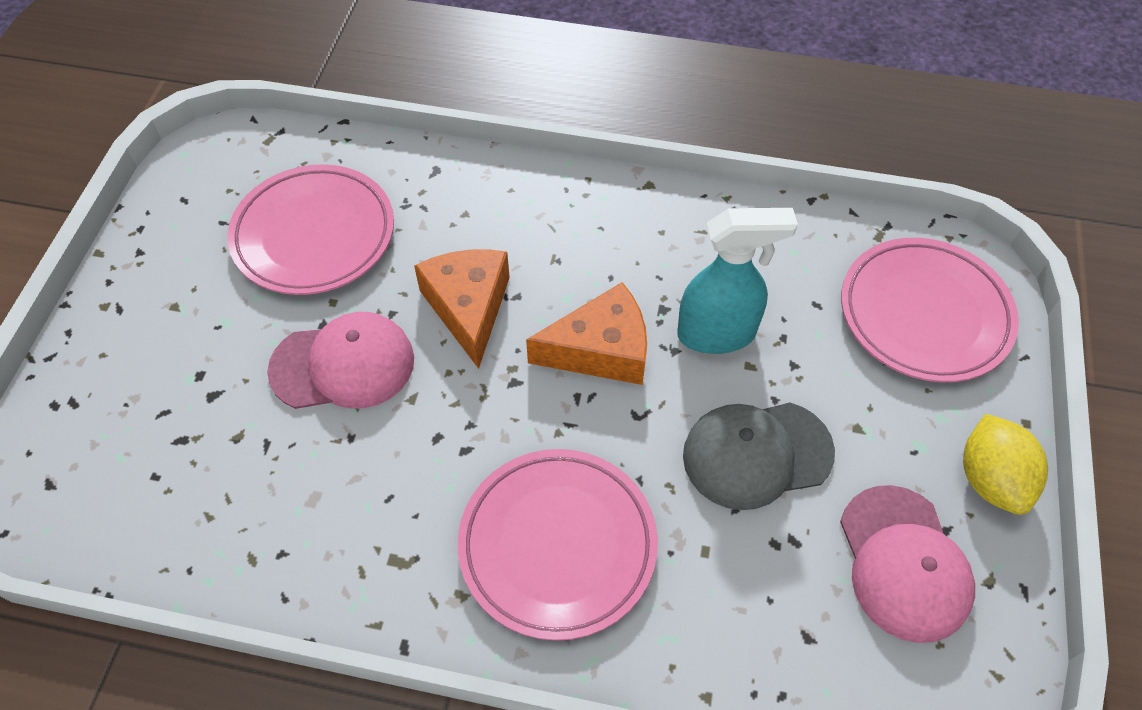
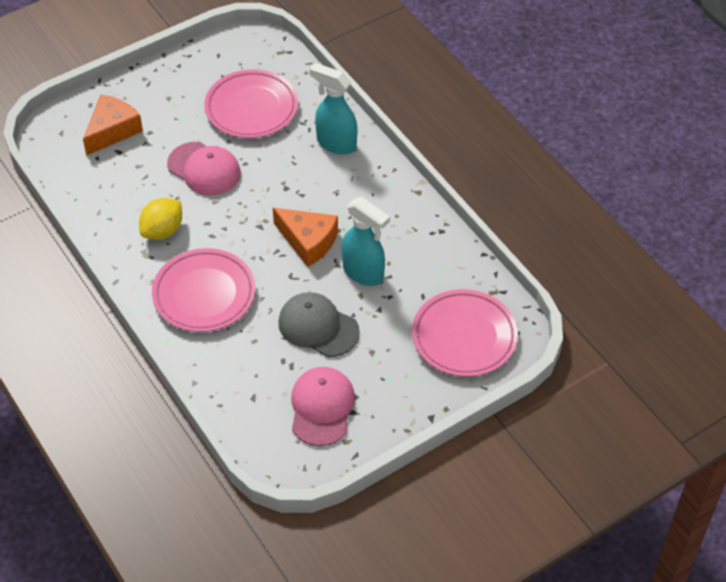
camera: 45 degrees right, 5 degrees down
orange cheese [414,249,510,369] -> orange cheese moved to [83,94,143,156]
pink cap [840,485,975,643] -> pink cap turned 150 degrees clockwise [291,367,355,446]
yellow lemon [963,414,1048,515] -> yellow lemon moved to [139,198,182,240]
none -> turquoise spray bottle [309,63,357,155]

